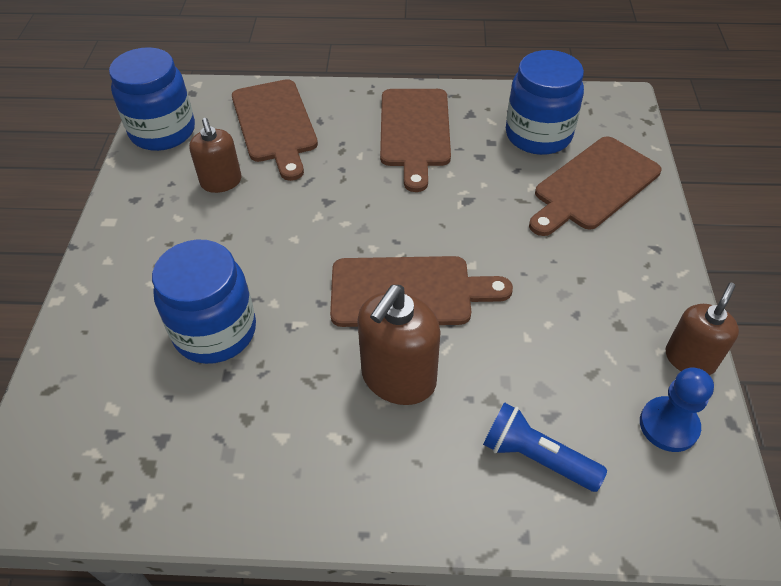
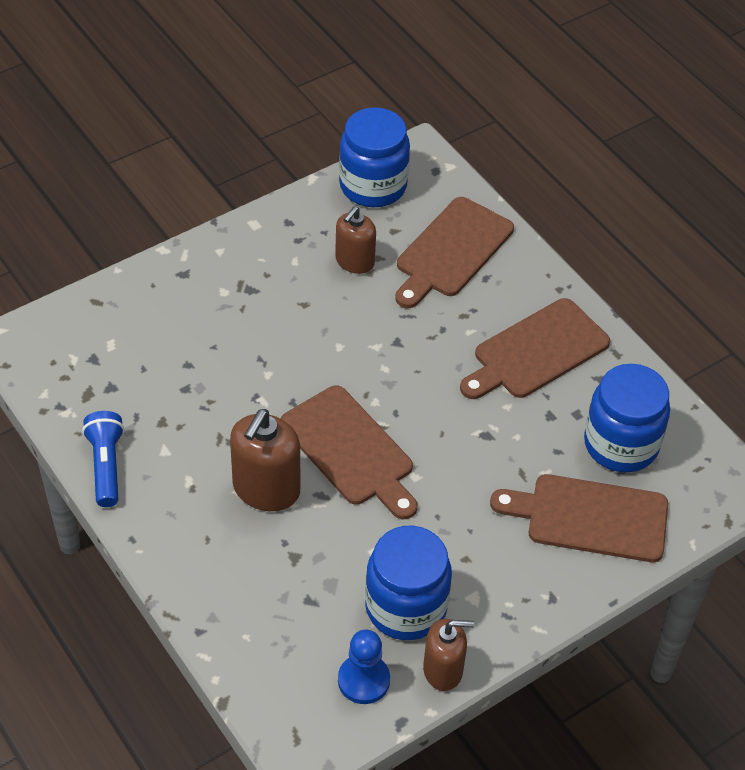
camera: 50 degrees right, 0 degrees up
blue jar [152,240,256,364] -> blue jar moved to [365,525,452,640]
brown soap dispenser [357,285,441,405] -> brown soap dispenser turned 60 degrees counterclockwise [230,409,300,511]
blue flashlight [483,402,607,492] -> blue flashlight moved to [82,411,124,507]

